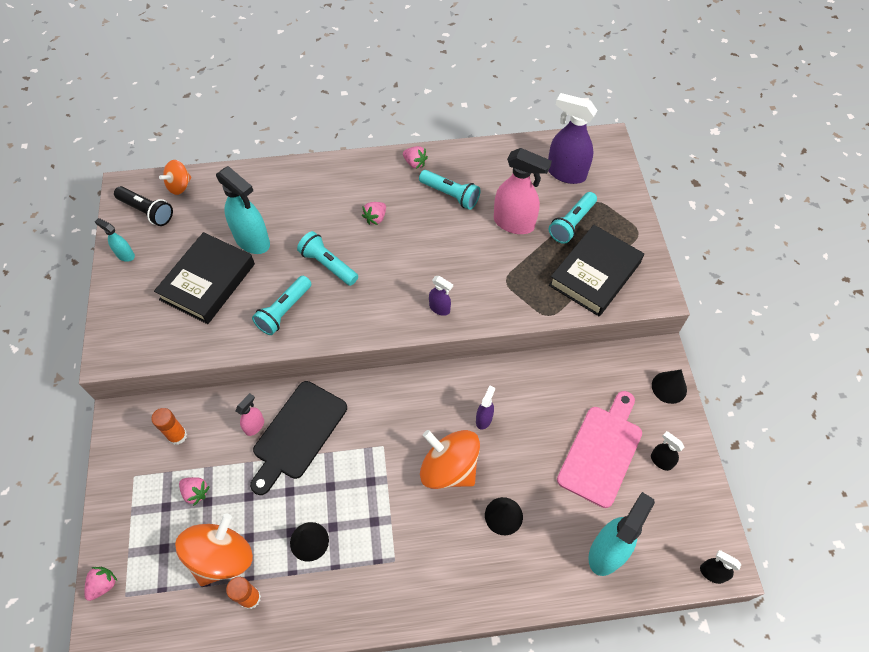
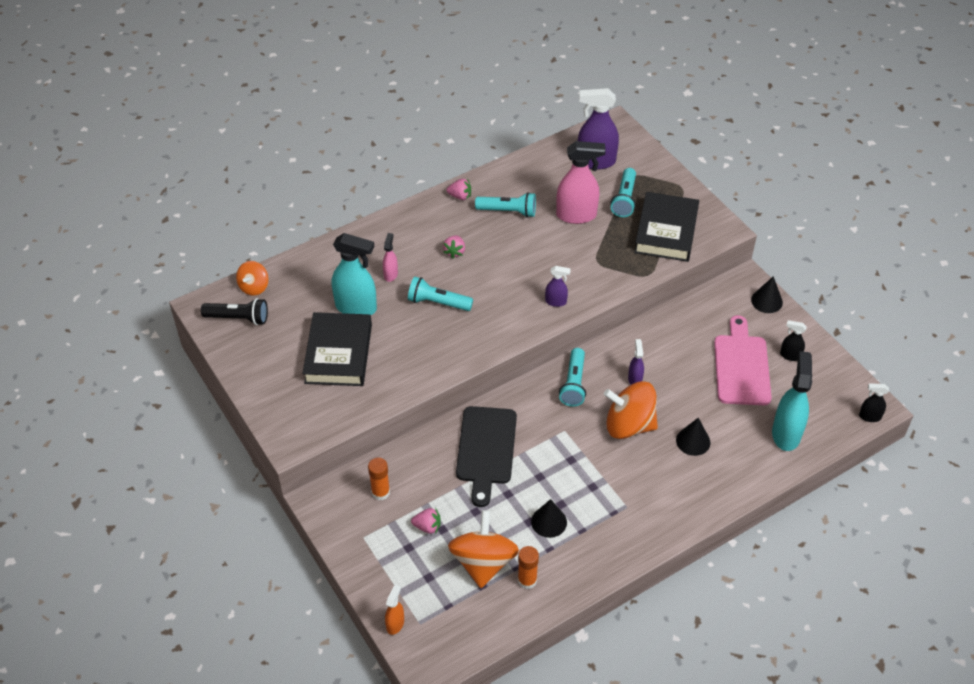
camera: 25 degrees left, 10 degrees down
pink strawberry [84,567,117,601] -> orange spray bottle [385,585,404,635]
turquoise spray bottle [95,218,135,262] -> none
pink spray bottle [236,393,264,436] -> pink spray bottle moved to [383,233,398,282]
turquoise flashlight [252,276,311,335] -> turquoise flashlight moved to [559,348,586,407]

